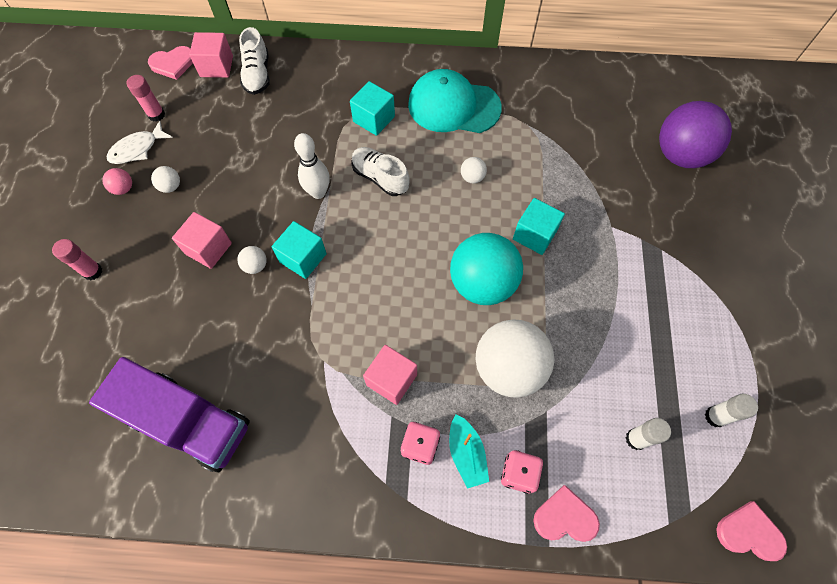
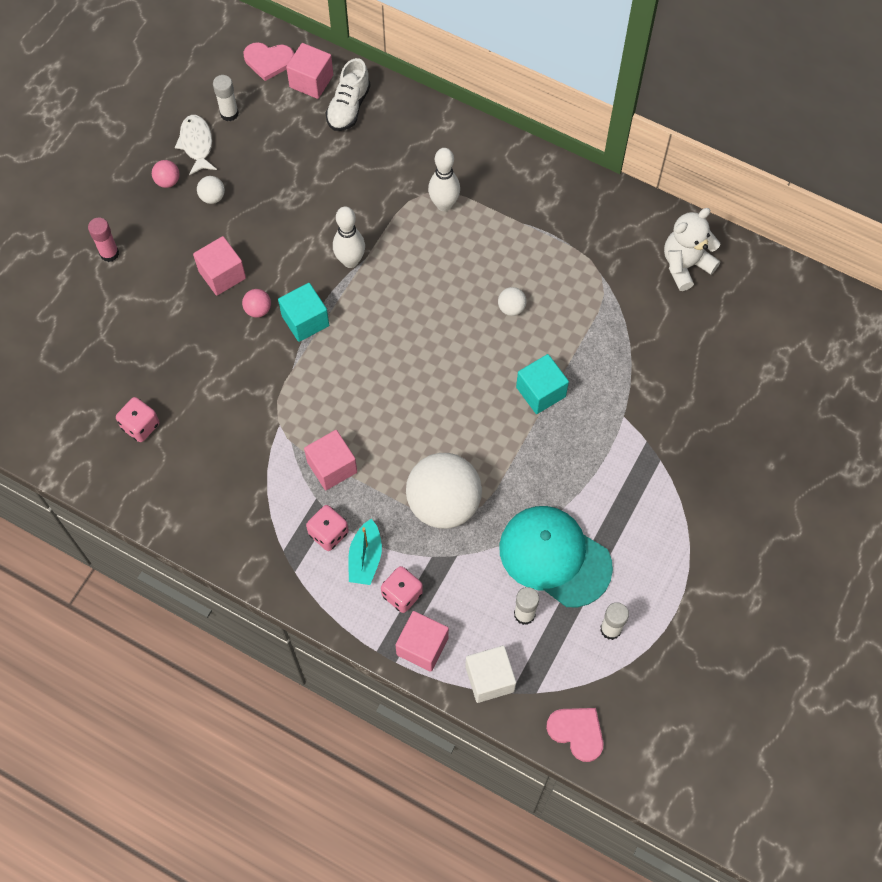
camera: 25 degrees right, 0 degrees up
purple truck [89,357,250,472] -> pink dice [116,397,159,442]
white fish [107,121,173,164] -> white fish turned 90 degrees clockwise [175,115,217,175]
pink glue stick [127,75,165,122] -> white glue stick [213,75,239,121]
white ball [237,246,267,274] -> pink ball [242,289,271,318]
turquoise cube [350,81,395,136] -> white bowling pin [428,148,460,211]
white shoe [351,147,410,196] -> none
turquoise cap [408,69,502,133] -> turquoise cap moved to [499,506,613,607]
turquoise ball [450,233,523,305] -> none
pink heart [533,485,600,542] -> pink cube [395,611,449,672]
purple ball [659,101,732,168] -> none
none -> white cube [465,645,516,703]
none -> white teddy bear [664,208,720,291]

